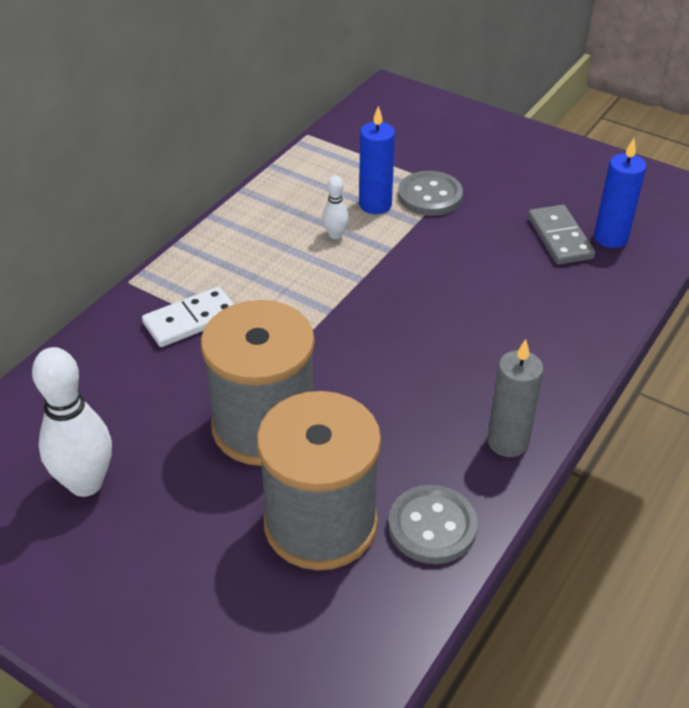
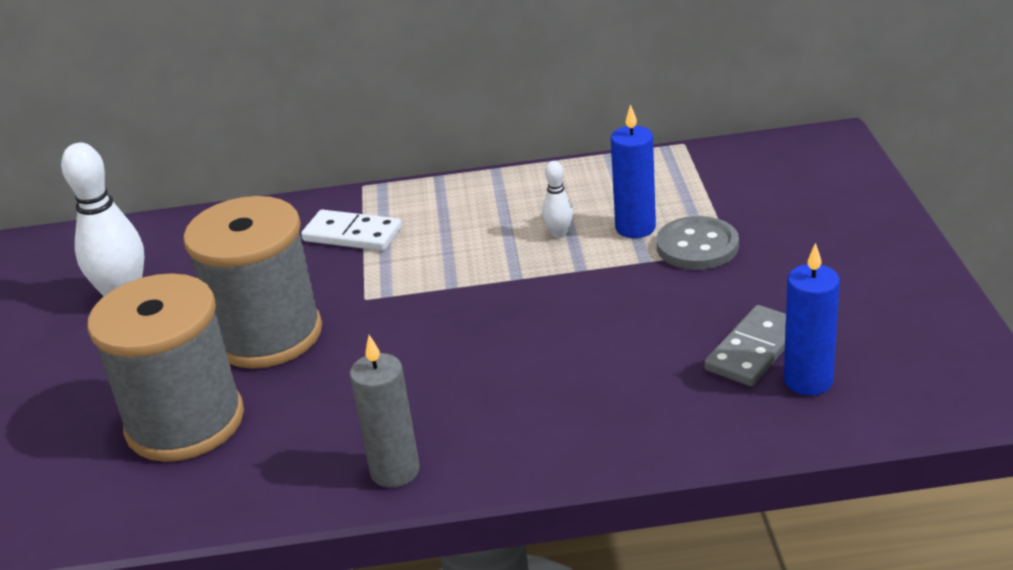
camera: 55 degrees right, 10 degrees down
grey button [388,485,478,564] -> none

